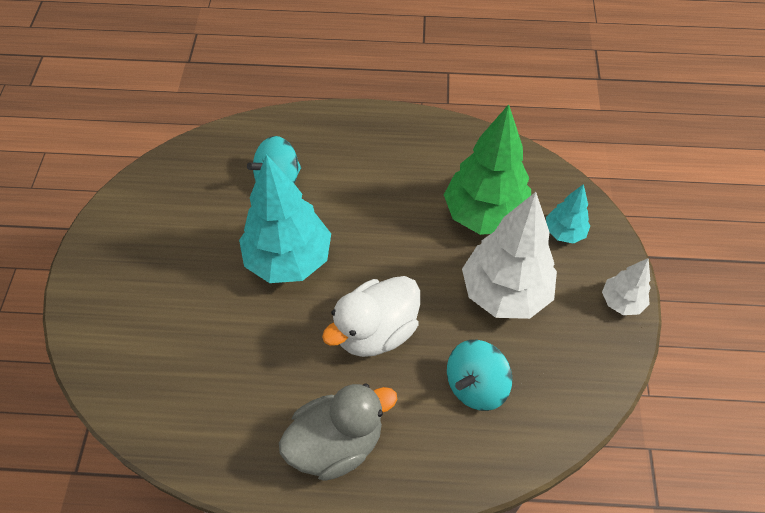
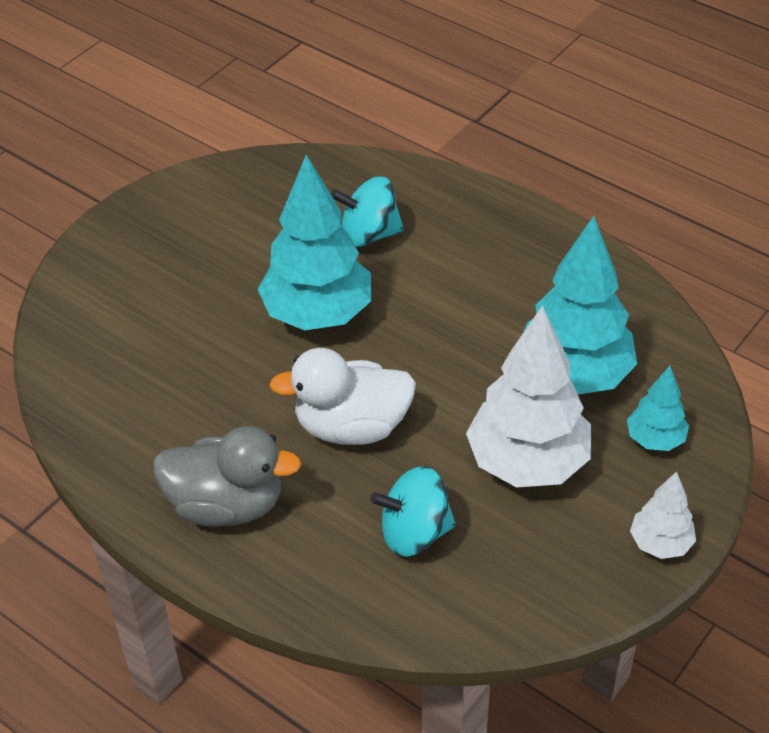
camera: 35 degrees right, 10 degrees down
green tree [444,104,531,235] -> turquoise tree [524,216,637,395]

